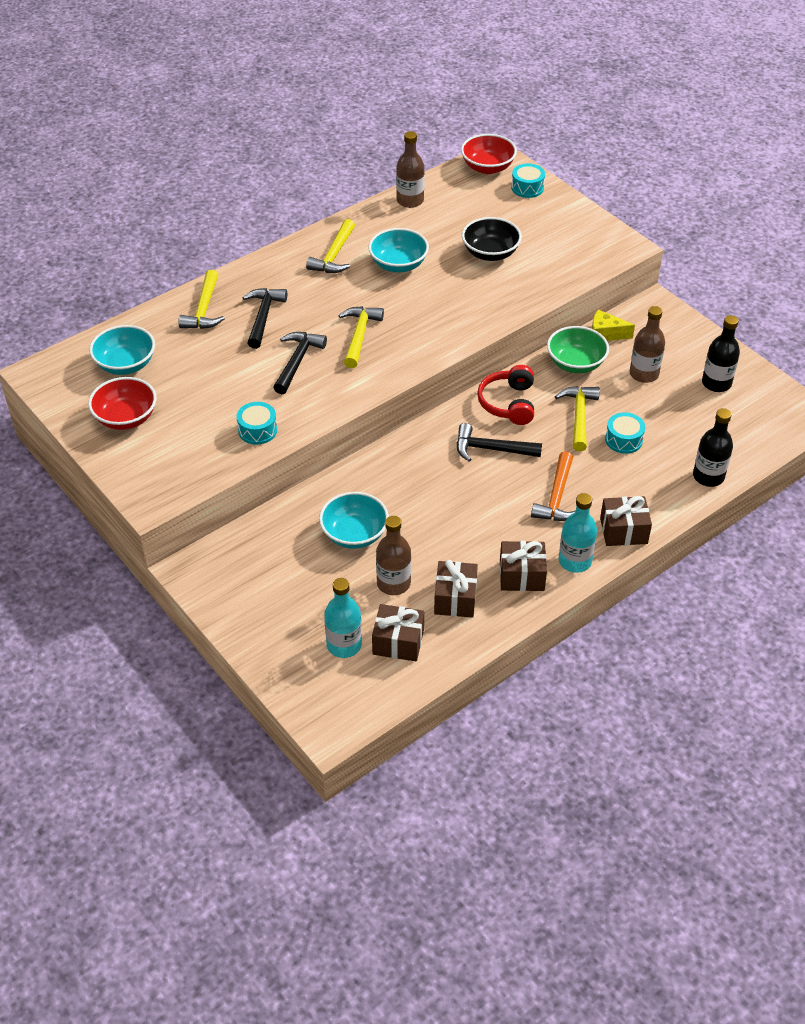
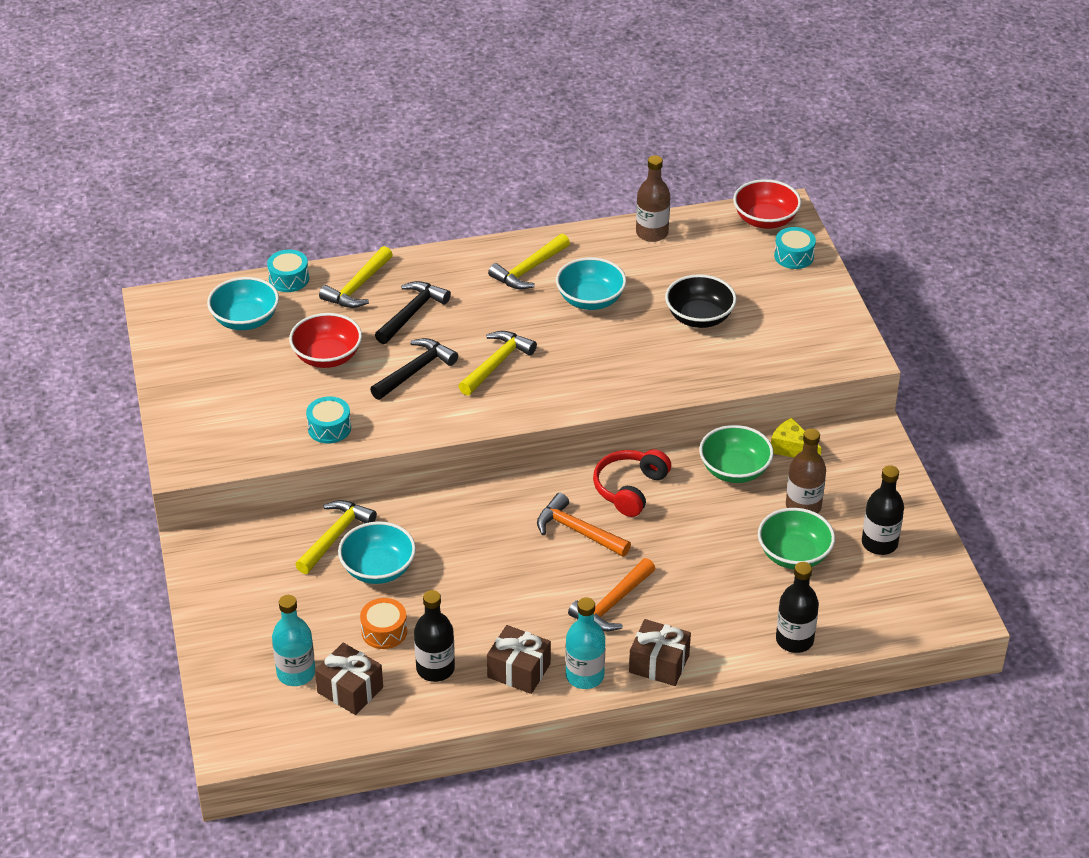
camera: 25 degrees right, 5 degrees down
red bowl [88,377,157,430] -> red bowl moved to [289,313,362,368]
brown bottle [376,516,411,595] -> orange drum [360,598,407,649]
brown gift [434,560,478,618] -> black bottle [414,590,455,682]
black hammer [457,423,542,461] -> orange hammer [537,493,631,557]
yellow hammer [555,386,600,451] -> yellow hammer moved to [295,500,377,574]
turquoise drum [605,412,645,454] -> turquoise drum moved to [267,250,309,292]
none -> green bowl [758,508,835,569]

